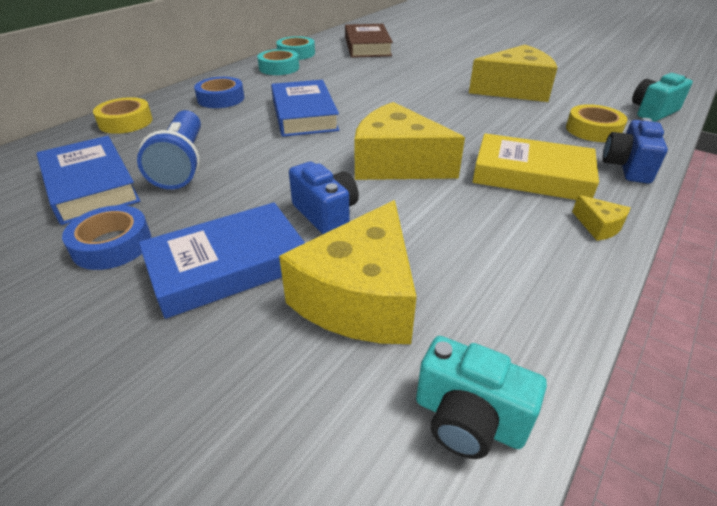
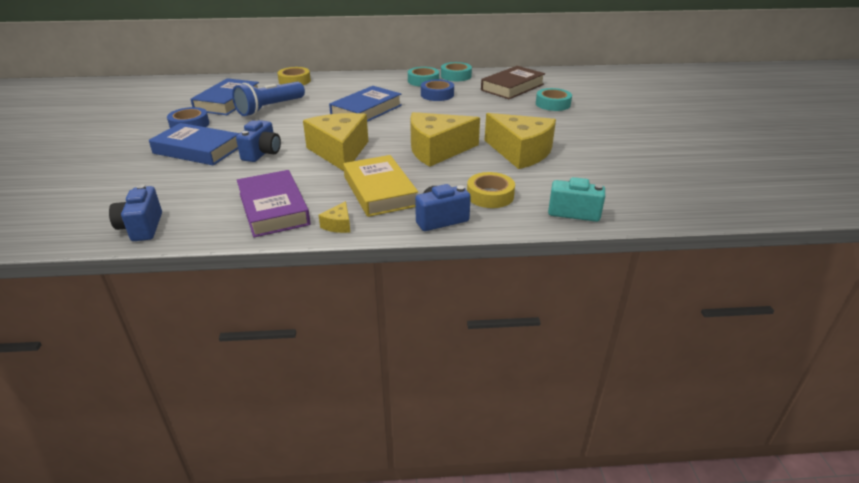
camera: 50 degrees right, 5 degrees down
blue tape [194,77,244,108] -> blue tape moved to [421,79,454,101]
yellow cheese [279,200,417,344] -> yellow cheese moved to [410,112,480,167]
turquoise camera [416,336,547,459] -> blue camera [109,184,162,241]
none -> purple book [237,170,311,238]
none -> turquoise tape [536,88,572,111]

